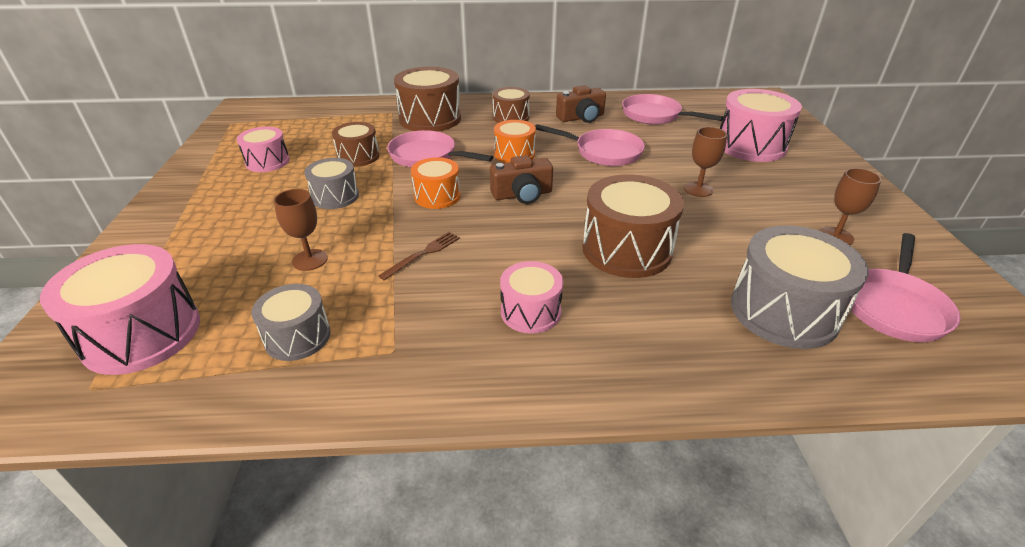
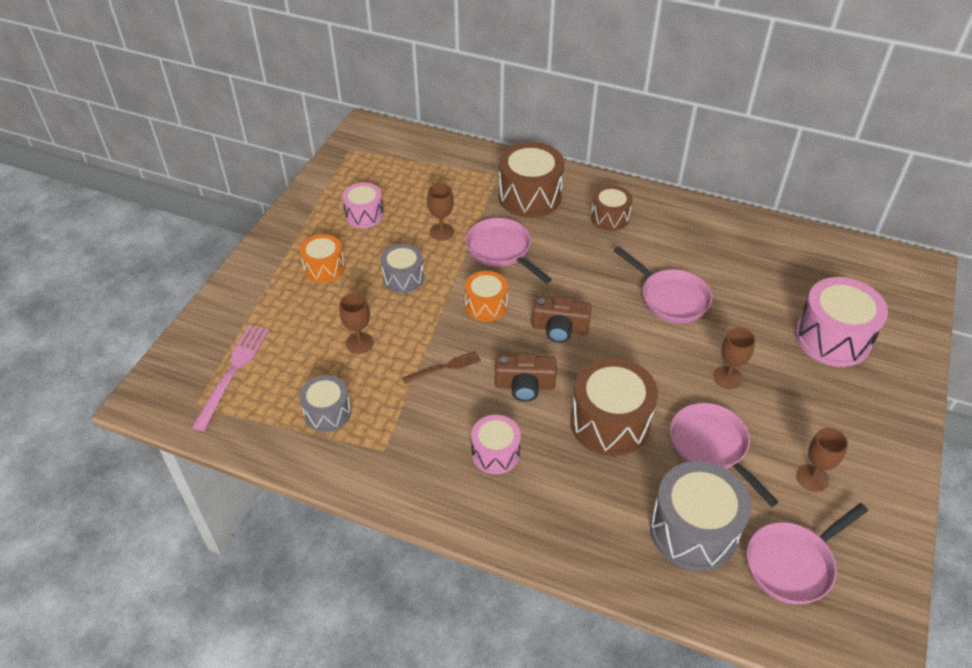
camera: 25 degrees right, 10 degrees up
pink drum [40,244,200,375] -> pink fork [192,325,269,431]
brown drum [332,122,379,167] -> brown goblet [427,184,454,241]
orange drum [494,120,536,163] -> orange drum moved to [300,234,345,283]
brown camera [556,85,606,123] -> brown camera moved to [495,353,557,402]
pink pan [622,94,723,124] -> pink pan moved to [670,403,779,507]

